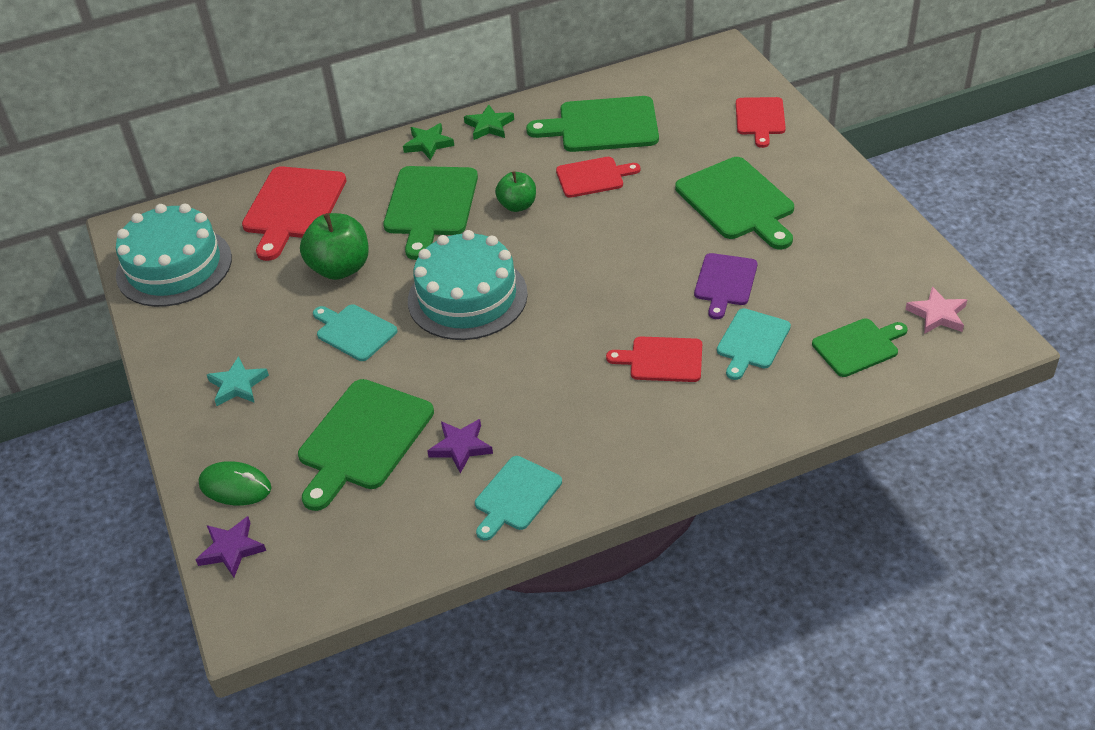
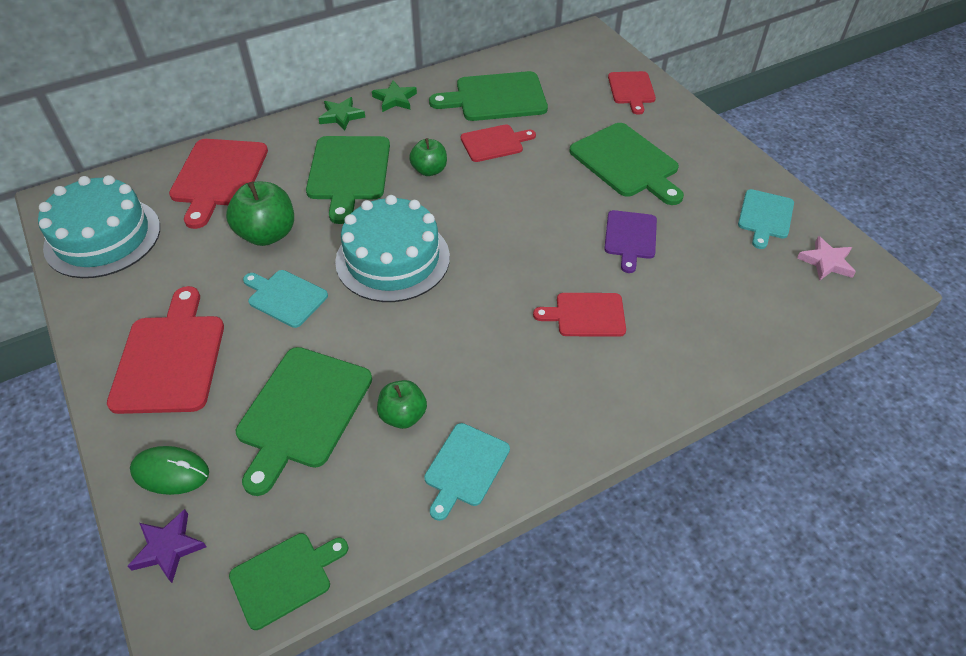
camera: 10 degrees left, 5 degrees up
turquoise star [207,356,269,406] -> red cutting board [107,286,224,414]
purple star [427,419,493,474] -> green apple [377,380,427,429]
turquoise cutting board [717,308,791,380] -> turquoise cutting board moved to [738,189,794,249]
green cutting board [812,318,908,377] -> green cutting board moved to [229,533,348,630]

